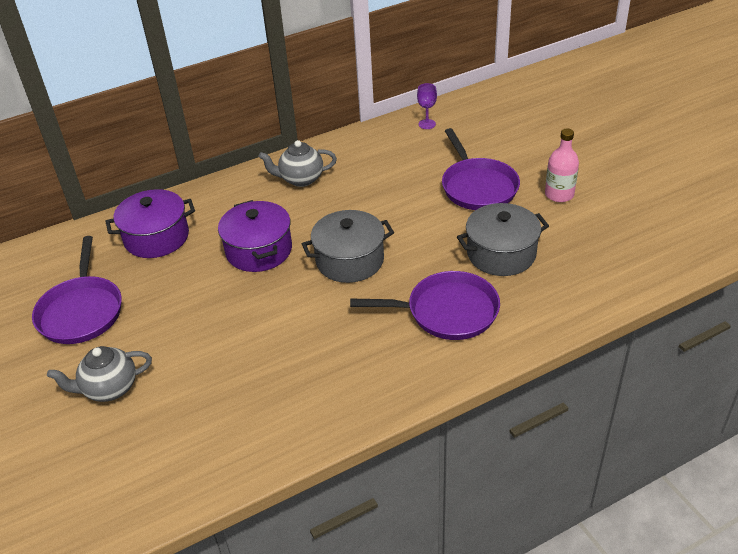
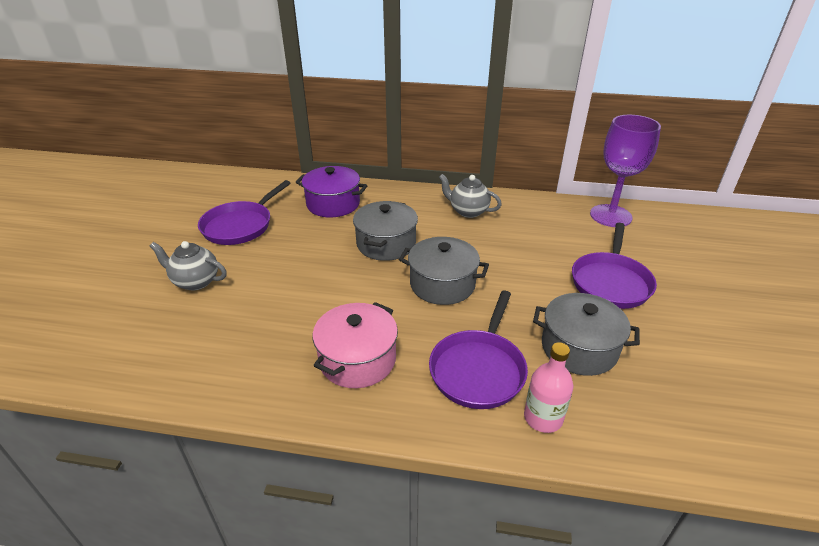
camera: 35 degrees right, 5 degrees down
purple pot [218,200,292,272] -> grey pot [353,201,418,261]
purple pan [350,271,500,340] -> purple pan turned 75 degrees clockwise [429,290,528,409]
purple goblet [417,83,437,129] -> purple goblet [590,115,661,227], size x2.41
pink bottle [545,129,579,202] -> pink bottle moved to [524,342,573,433]
none -> pink pot [313,302,398,388]

